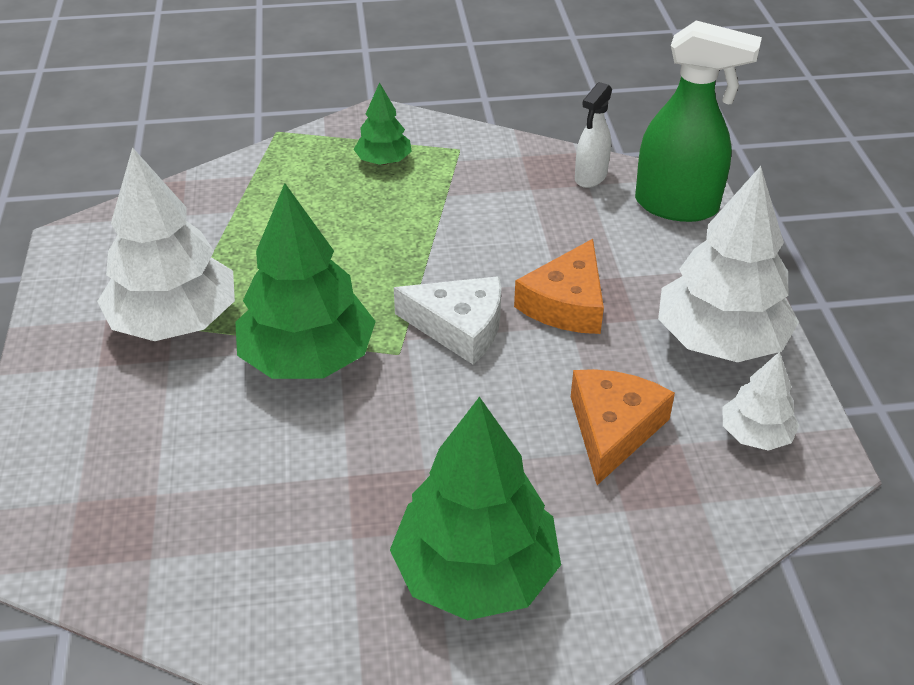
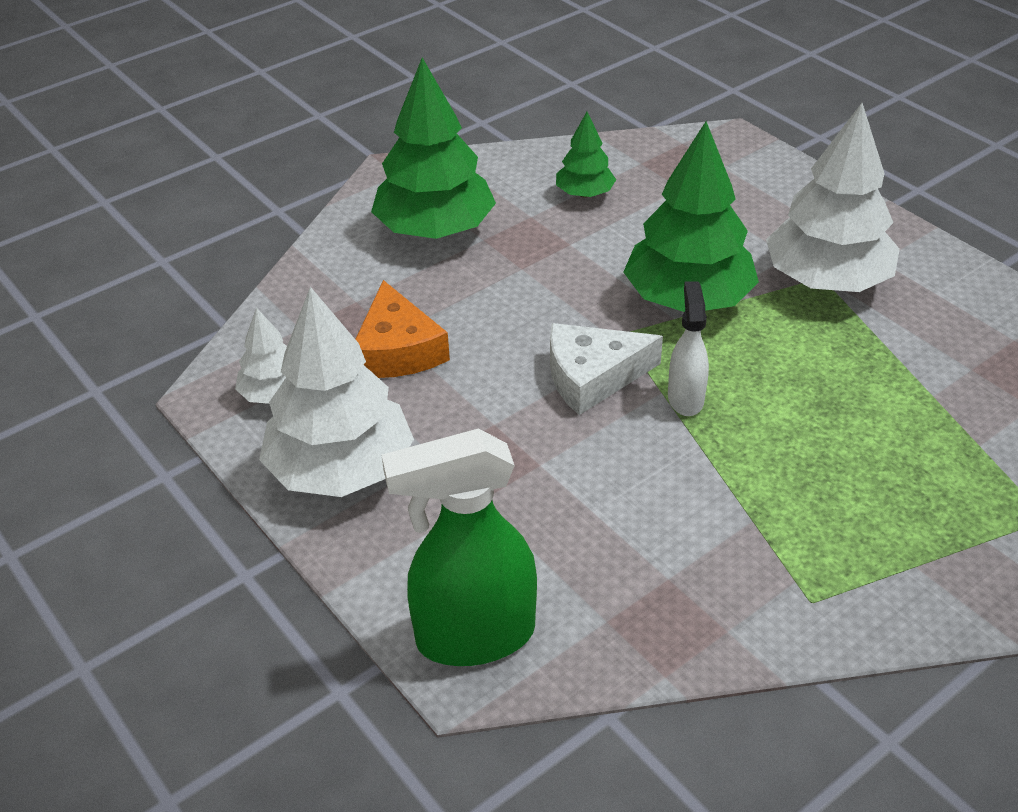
camera: 150 degrees right, 0 degrees up
green tree [354,82,412,165] -> green tree moved to [556,112,616,198]
orange cheese [514,239,604,334] -> none
white spray bottle [575,82,612,188] -> white spray bottle moved to [668,281,709,416]

